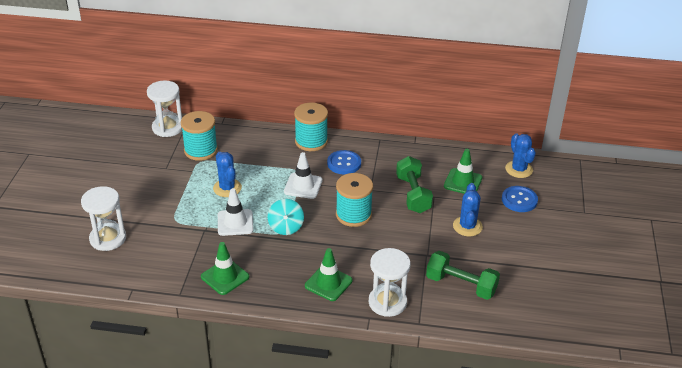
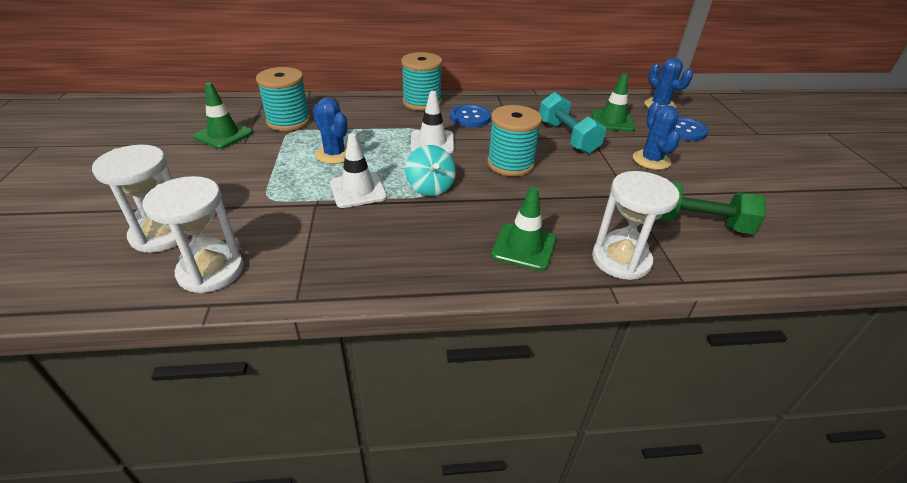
camera: 15 degrees left, 0 degrees up
white hourglass [147,80,182,137] -> white hourglass moved to [143,176,244,293]
green traffic cone [201,242,249,295] -> green traffic cone moved to [193,82,253,149]
green dumbbell [396,156,433,213] -> turquoise dumbbell [539,92,606,154]

